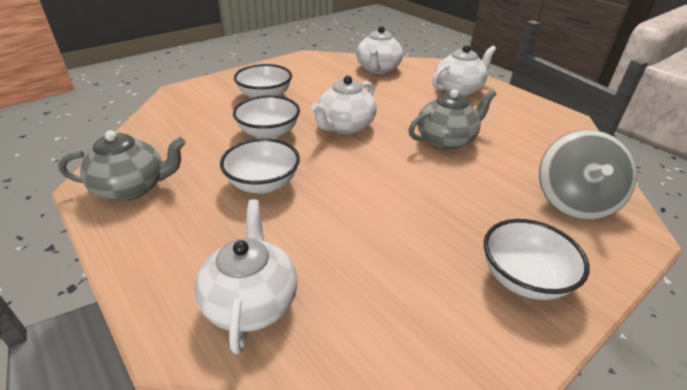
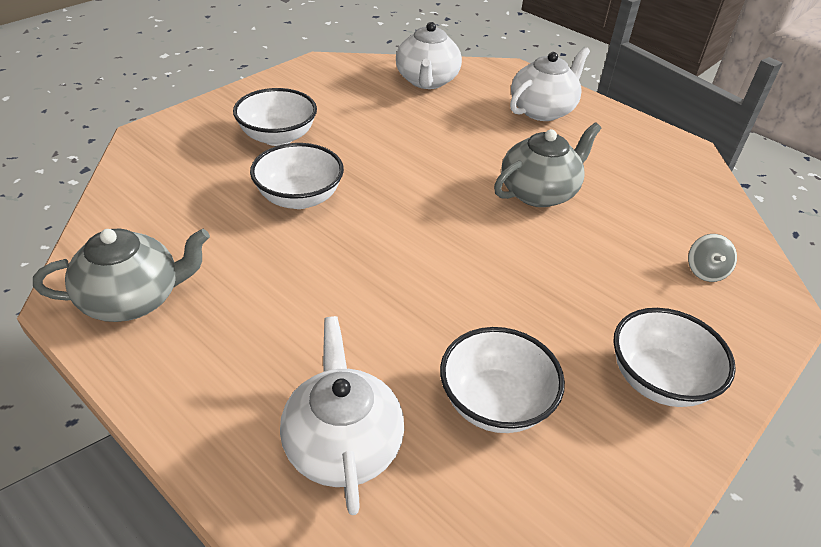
camera: 10 degrees left, 5 degrees up
white bowl [220,138,300,194] -> white bowl moved to [440,327,565,433]
white teapot [311,76,377,134] -> none
grey spinning top [539,130,637,220] -> grey spinning top [688,234,737,282], size x0.44

